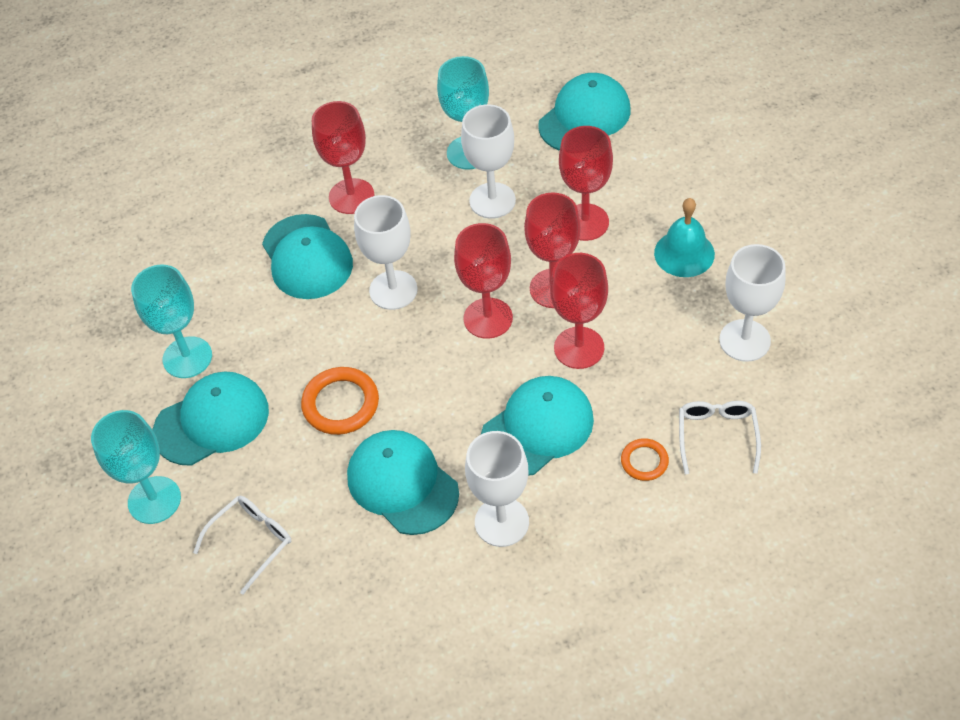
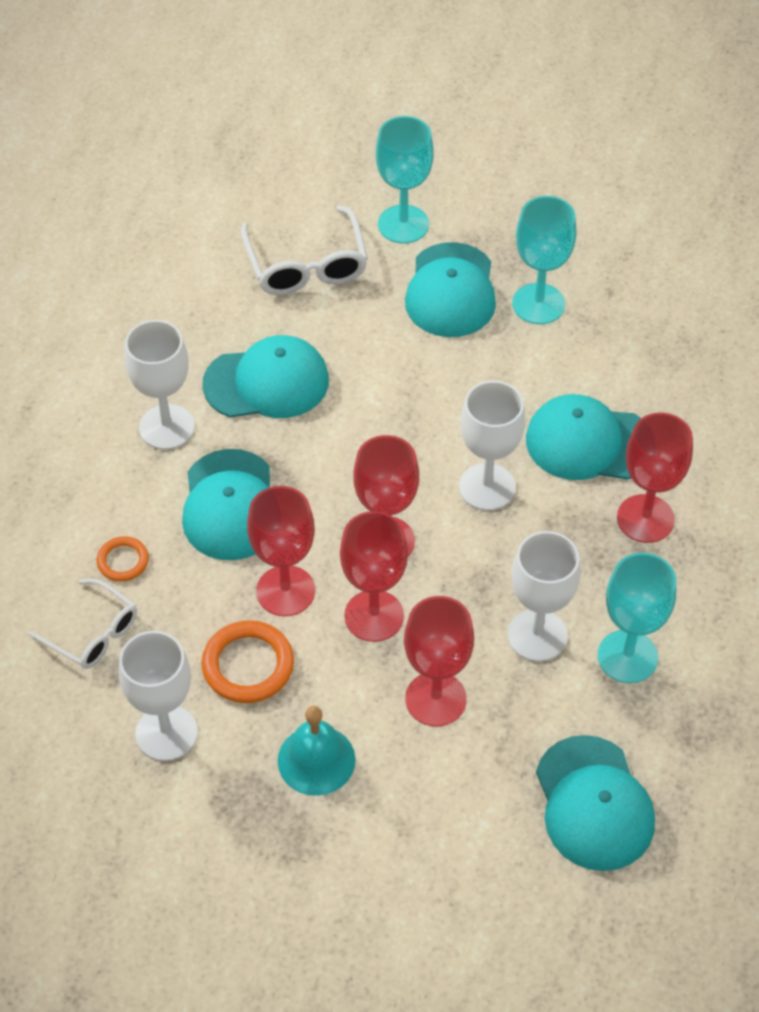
camera: 120 degrees right, 0 degrees up
white glasses [193,496,291,595] -> white glasses [241,205,368,295], size x1.51
orange ring [301,367,379,435] -> orange ring moved to [201,620,294,703]

